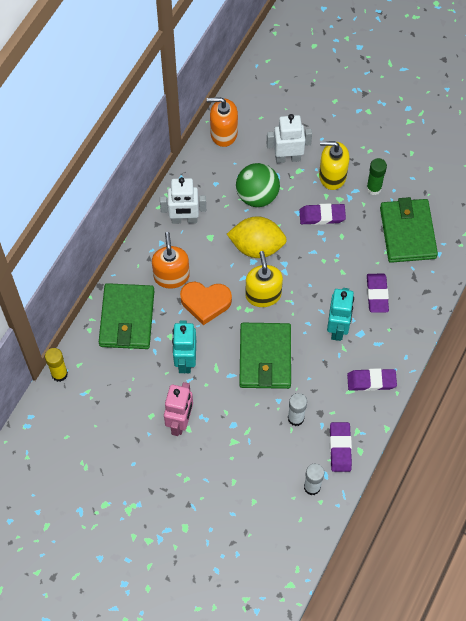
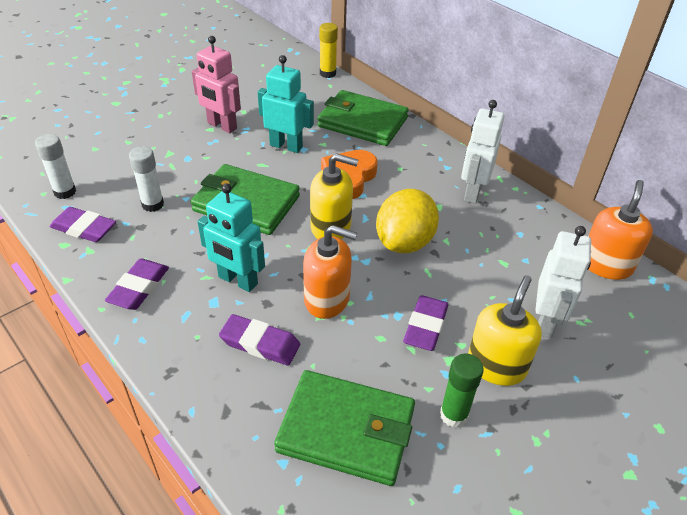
camera: 110 degrees right, 20 degrees down
orange soap dispenser [152,232,190,289] -> orange soap dispenser moved to [303,225,357,319]
green ball [236,163,280,207] -> none

